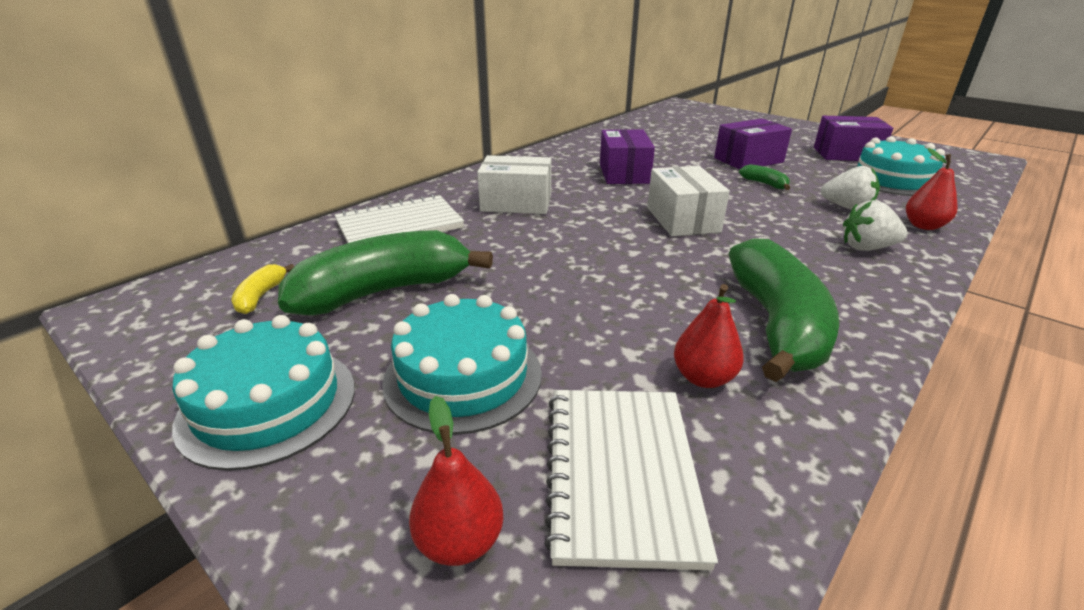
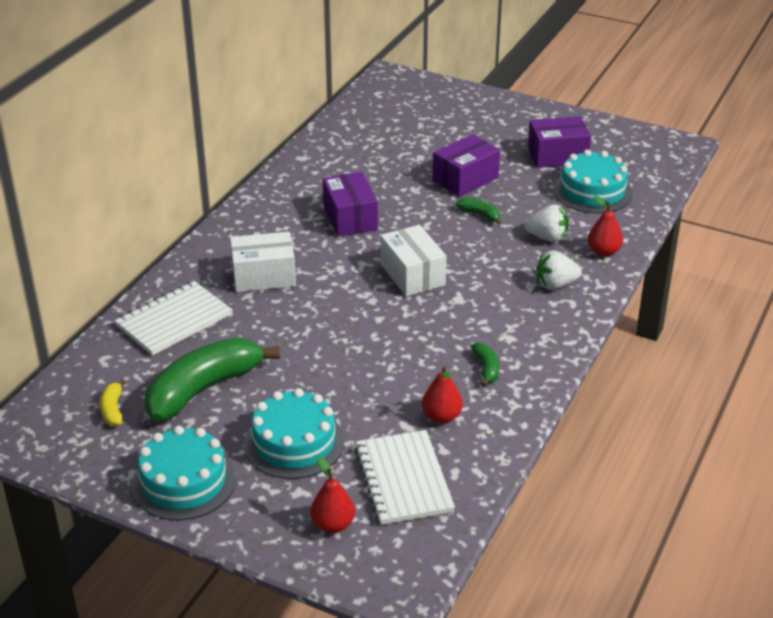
camera: 15 degrees left, 5 degrees up
green banana [728,238,839,382] -> green banana [471,342,499,387], size x0.42

